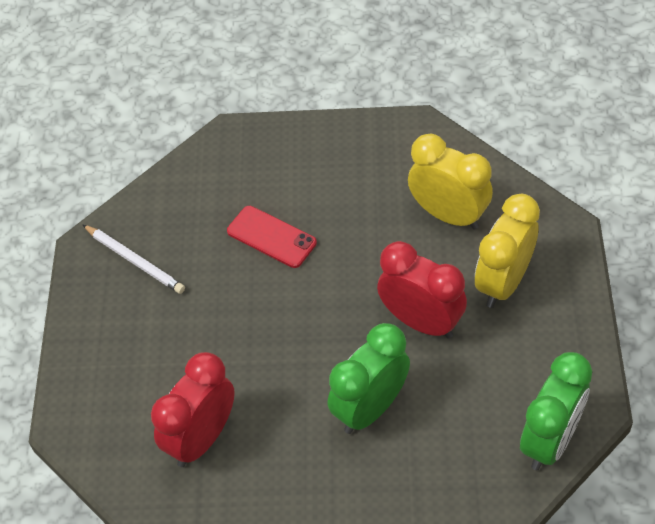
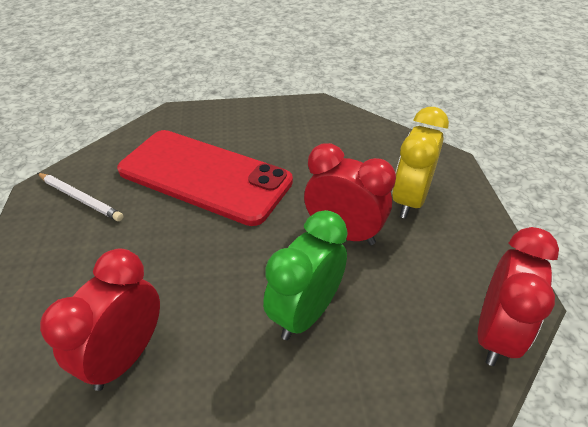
camera: 10 degrees left, 10 degrees down
red phone [227,206,317,268] -> red phone [117,130,293,226], size x2.23
yellow clock [408,133,493,230] -> none
green clock [520,352,592,470] -> red clock [478,227,559,366]

